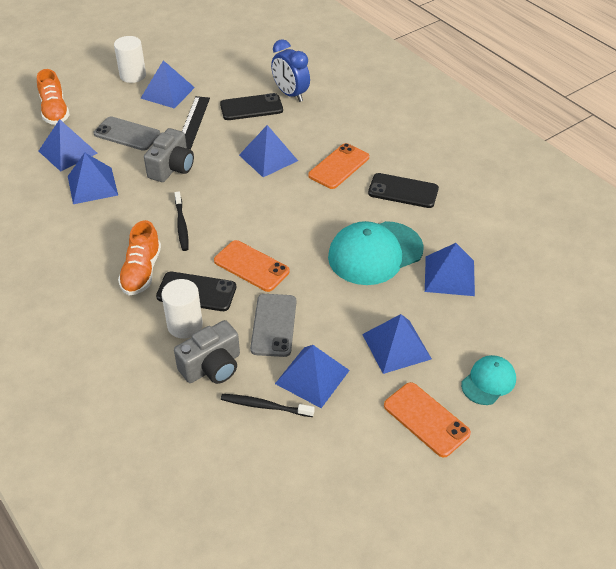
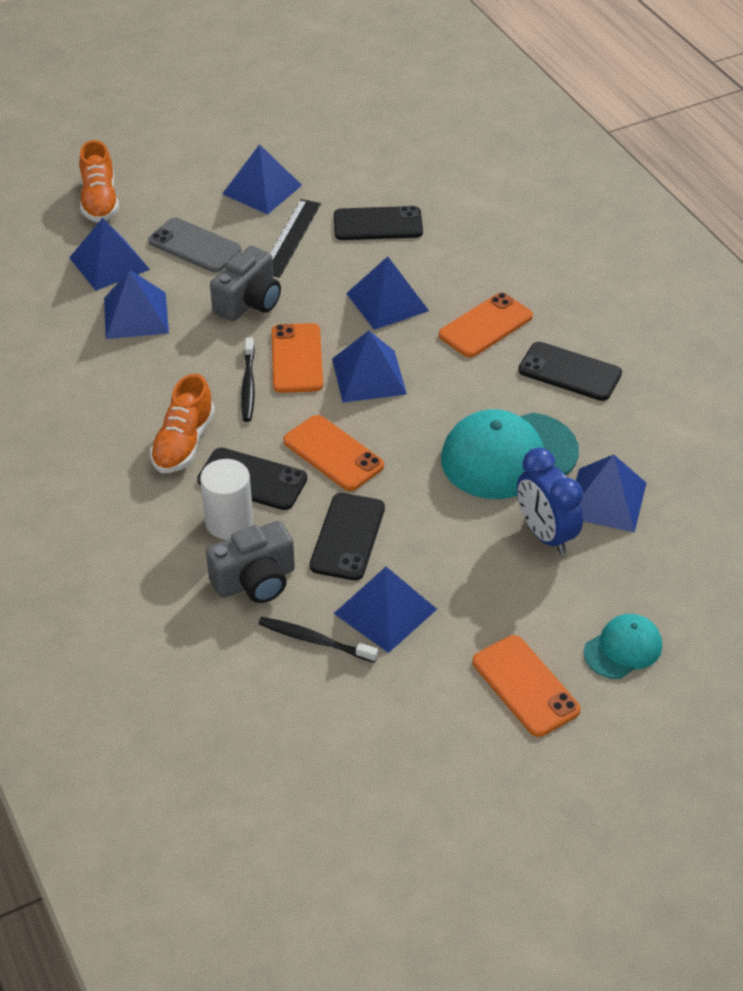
camera: 10 degrees right, 0 degrees up
white cylinder [114,36,146,83] -> none
grey phone [250,294,296,357] -> black phone [310,493,385,580]
blue clock [271,39,310,102] -> blue clock moved to [517,448,583,555]
blue pyramid [362,314,432,374] -> blue pyramid moved to [332,331,407,403]
none -> orange phone [272,323,323,393]

